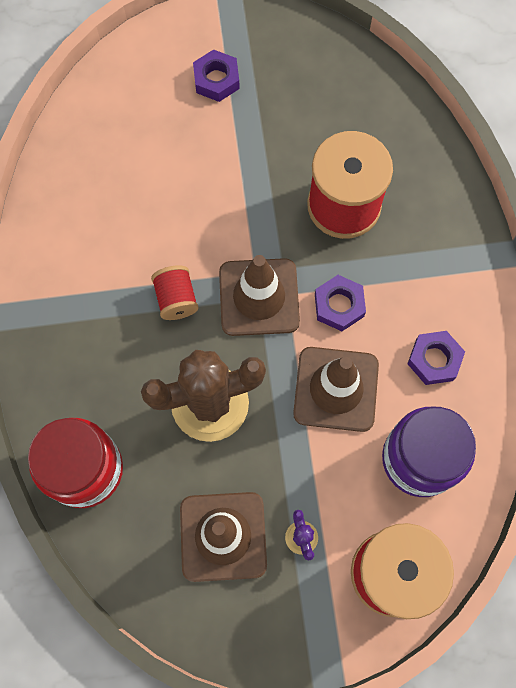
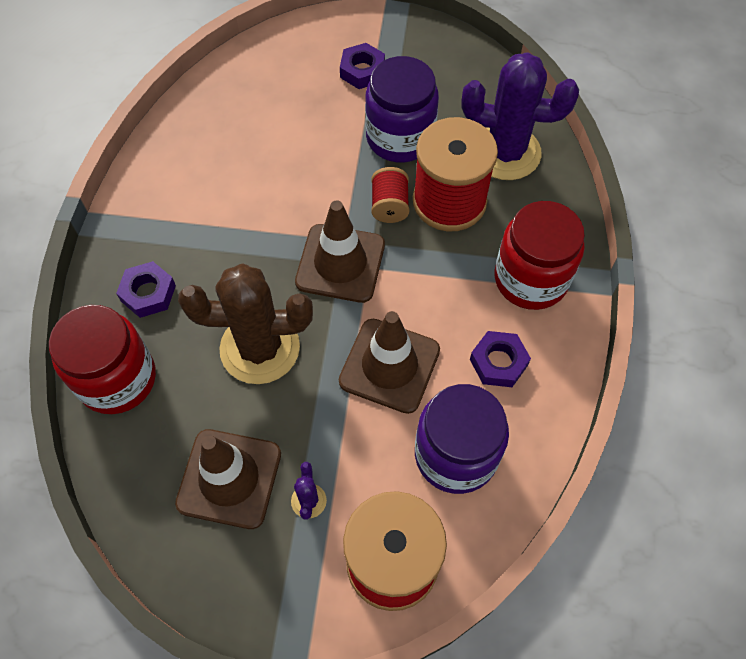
camera: 15 degrees right, 10 degrees down
red spool [151,265,199,320] -> red spool moved to [371,167,409,223]
purple nut [315,275,366,331] -> purple nut moved to [116,261,176,318]
none -> purple jar [365,56,439,162]
none -> purple cactus [462,52,579,180]
none -> red jar [495,201,585,310]

